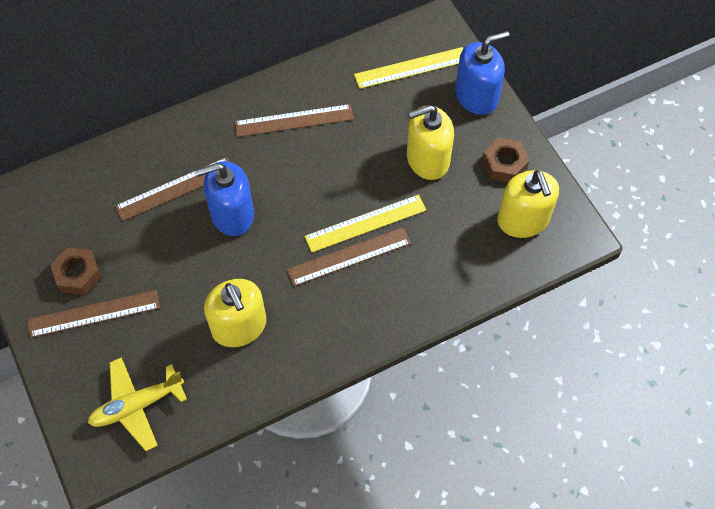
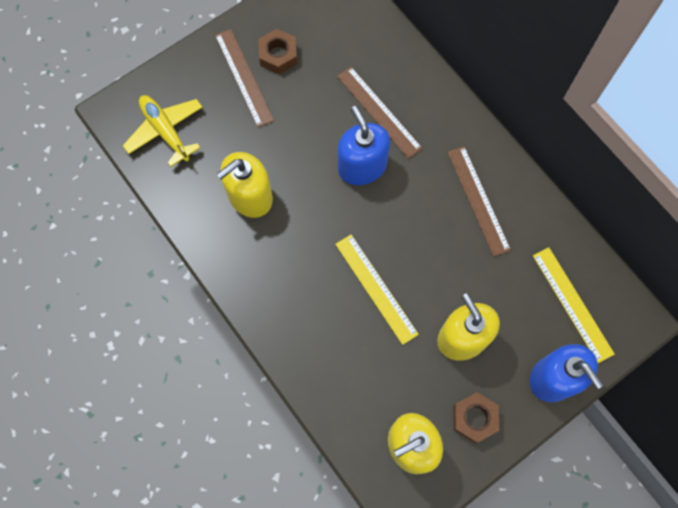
camera: 80 degrees right, 10 degrees up
brown ruler [287,227,411,286] -> none

